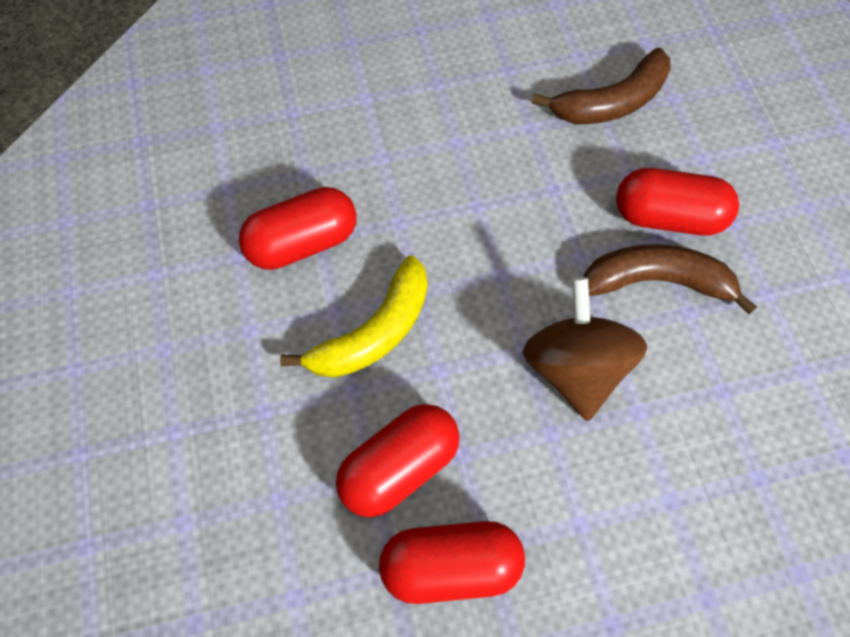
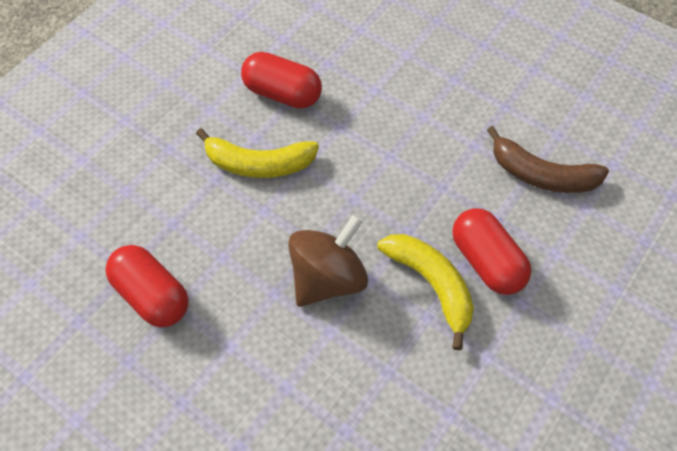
camera: 50 degrees right, 5 degrees down
red capsule [336,404,460,518] -> none
brown banana [583,244,757,315] -> yellow banana [377,234,474,351]

